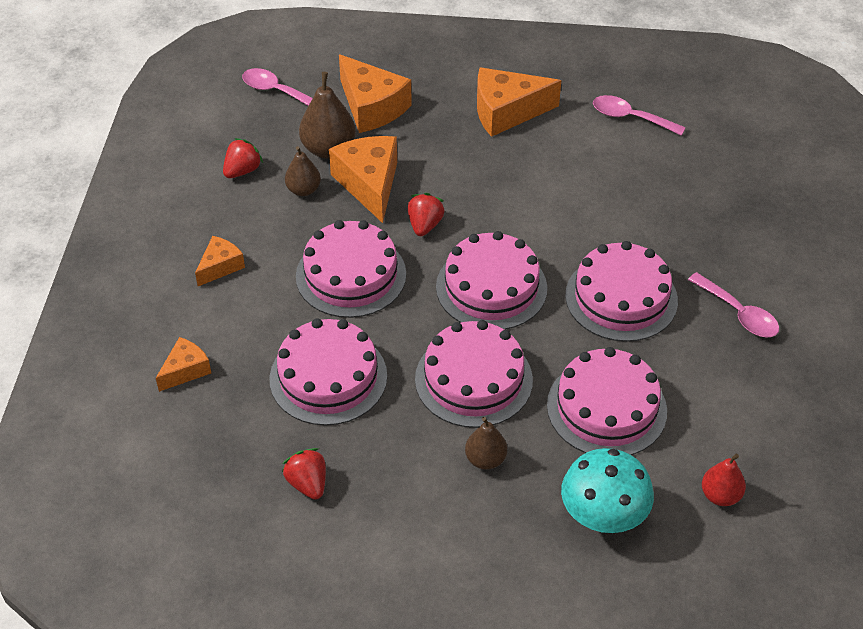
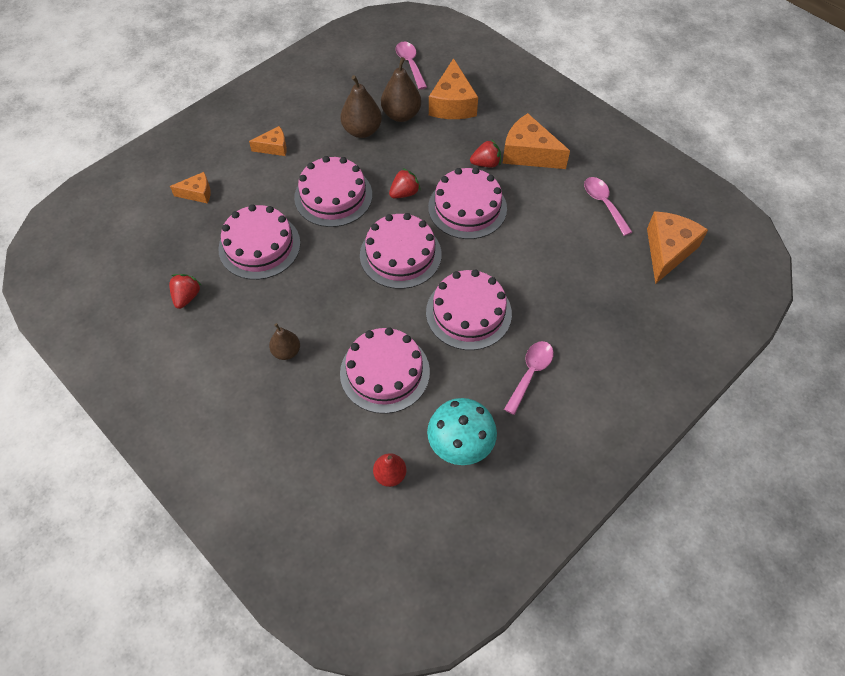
camera: 40 degrees right, 10 degrees up
red strawberry [223,138,263,178] -> red strawberry moved to [470,139,501,168]
brown pear [285,146,321,196] -> brown pear [341,75,382,138], size x1.61
orange cheese [329,136,397,223] -> orange cheese moved to [647,211,708,284]
pink cake [415,320,533,428] -> pink cake moved to [428,167,507,239]
turquoise mushroom [561,448,654,533] -> turquoise mushroom moved to [427,398,497,465]
pink spoon [688,272,779,337] -> pink spoon turned 150 degrees counterclockwise [504,341,554,415]

